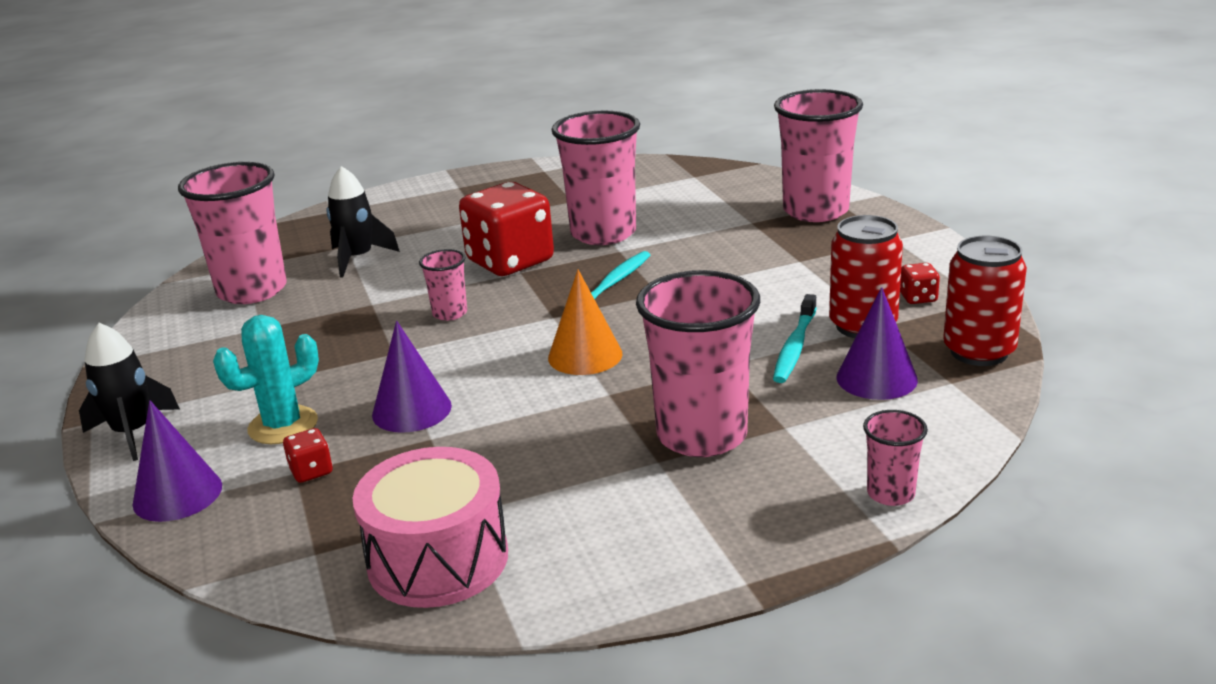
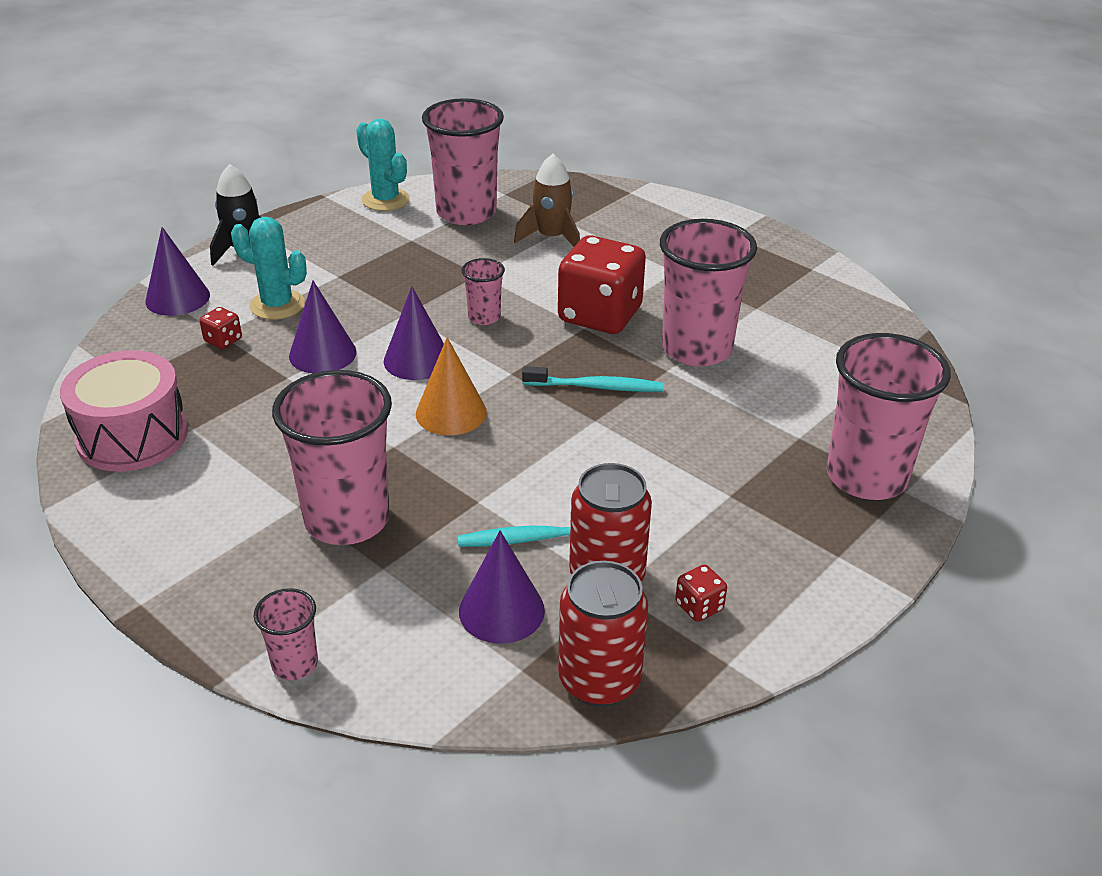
camera: 60 degrees right, 10 degrees up
black rocket [326,166,400,277] -> brown rocket [514,154,580,247]
none -> turquoise cactus [356,119,410,211]
none -> purple cone [384,286,444,380]

